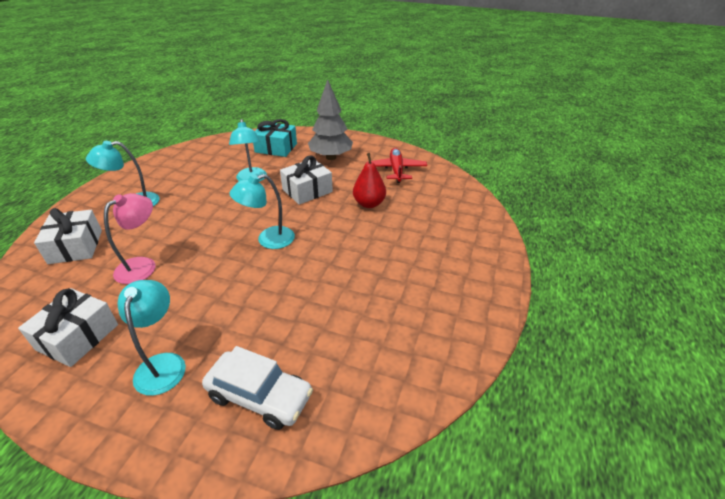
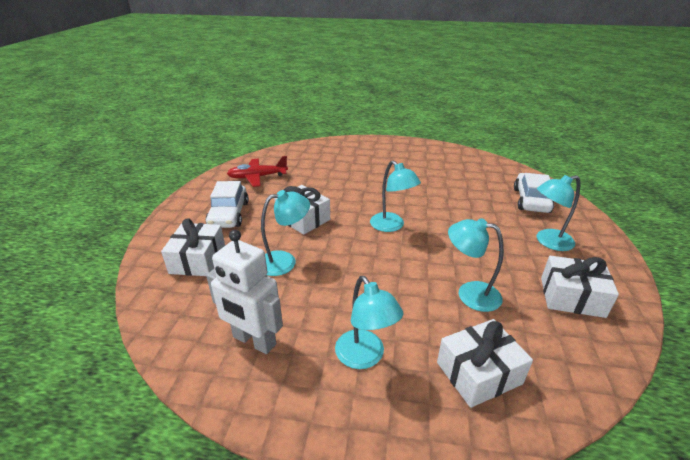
camera: 100 degrees left, 5 degrees down
pink lamp [104,193,155,284] -> turquoise lamp [448,218,504,312]
turquoise gift [253,119,297,157] -> white gift [161,218,225,276]
grey tree [308,79,353,160] -> white car [205,181,249,228]
red pear [353,153,386,208] -> none
none -> white robot [206,230,283,354]

